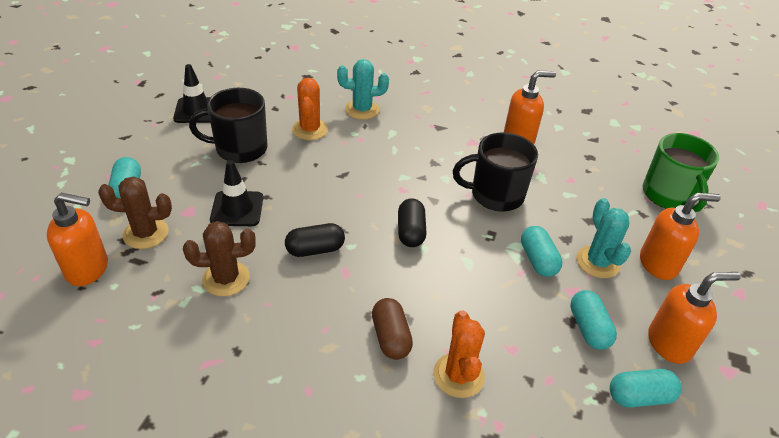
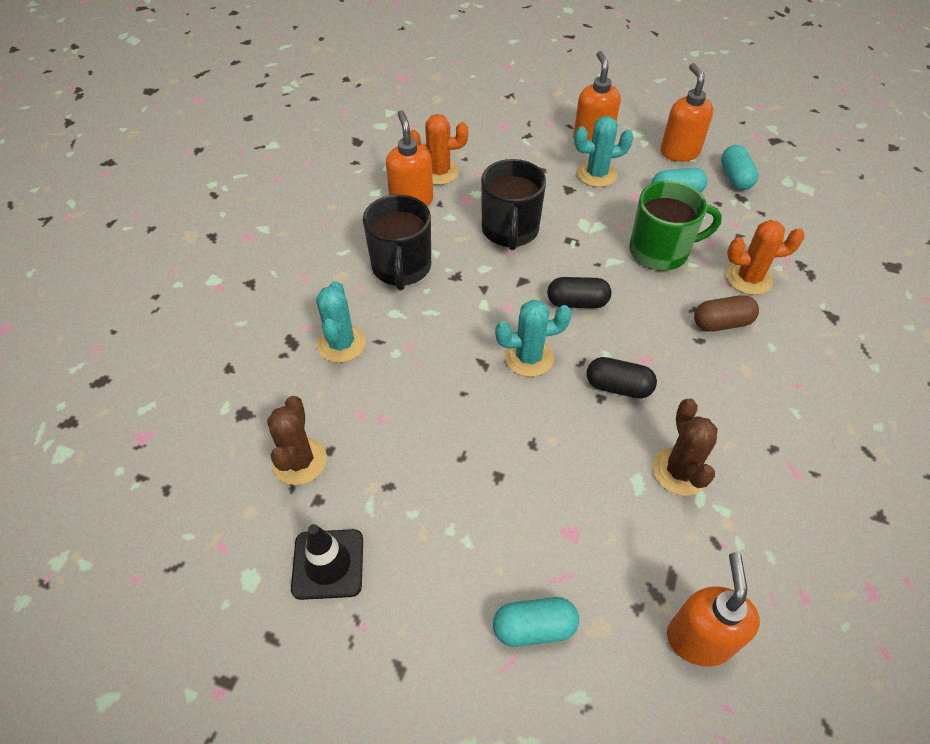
camera: 85 degrees left, 10 degrees up
brown cactus [98,176,172,249] -> brown cactus moved to [267,396,327,485]
black mug [189,88,268,163] -> black mug moved to [363,195,431,290]
black traffic cone [210,160,263,226] -> none
black capsule [285,223,345,257] -> black capsule turned 60 degrees counterclockwise [587,357,657,399]
orange cactus [292,78,328,140] -> orange cactus moved to [410,114,468,185]
turquoise capsule [521,226,562,277] -> none
green mug [642,133,719,212] -> green mug moved to [629,181,722,271]
none -> turquoise cactus [495,300,572,377]

